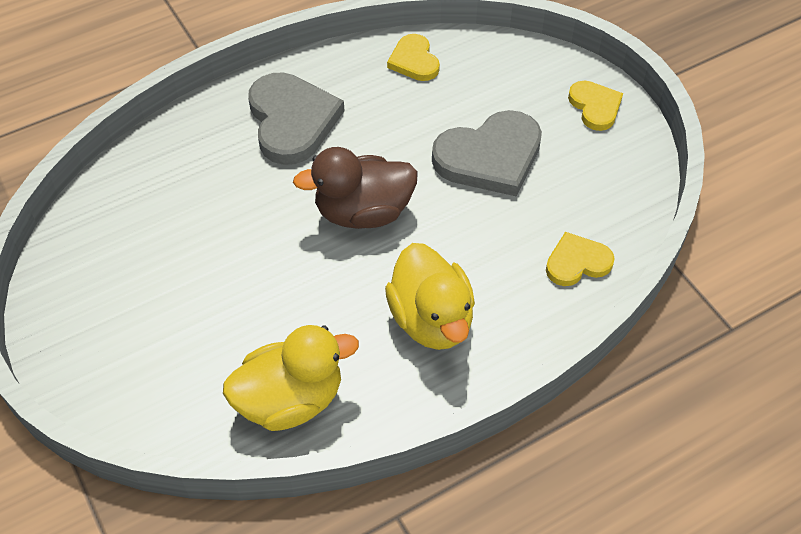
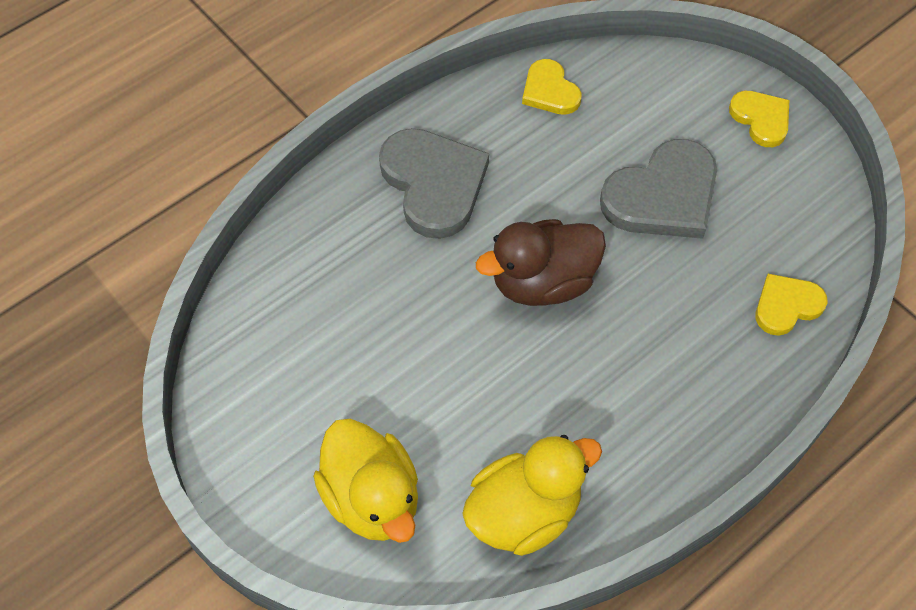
camera: 10 degrees left, 5 degrees up
yellow duck [385,243,475,350] -> yellow duck moved to [313,419,418,543]

